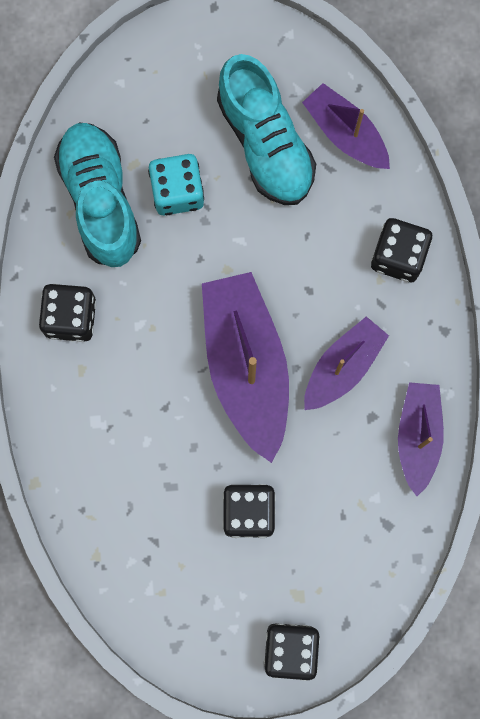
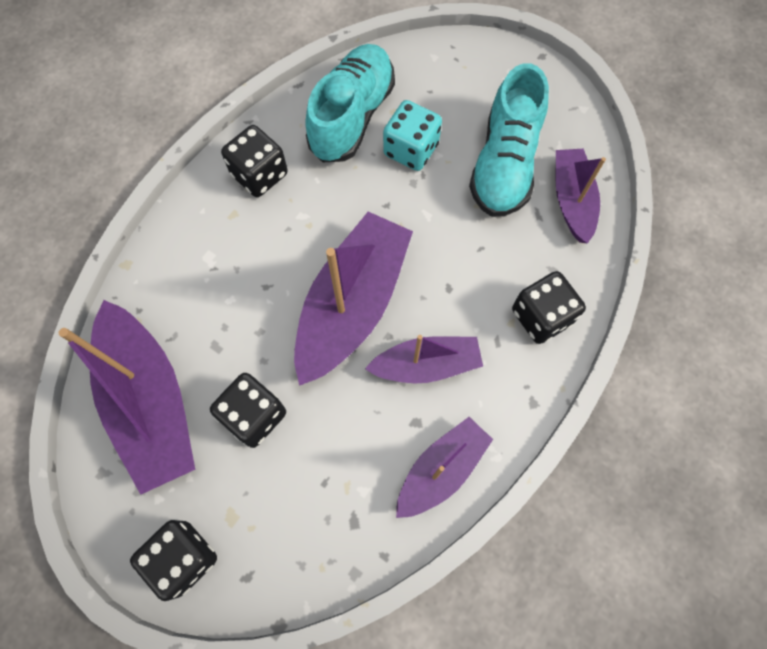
camera: 40 degrees right, 10 degrees down
none -> purple boat [59,300,195,495]

